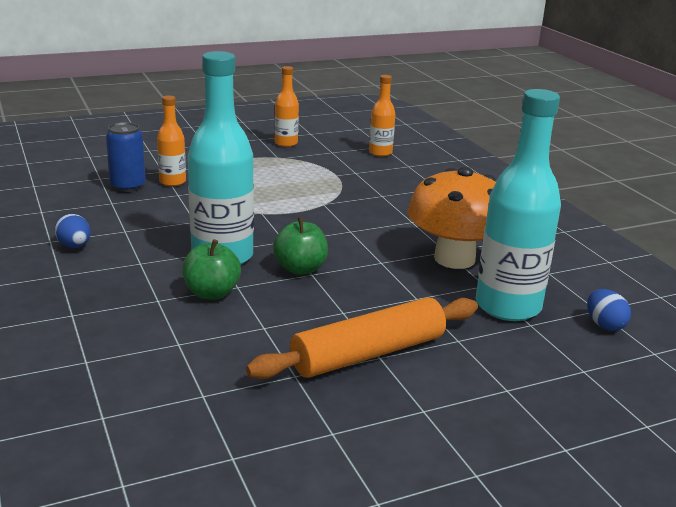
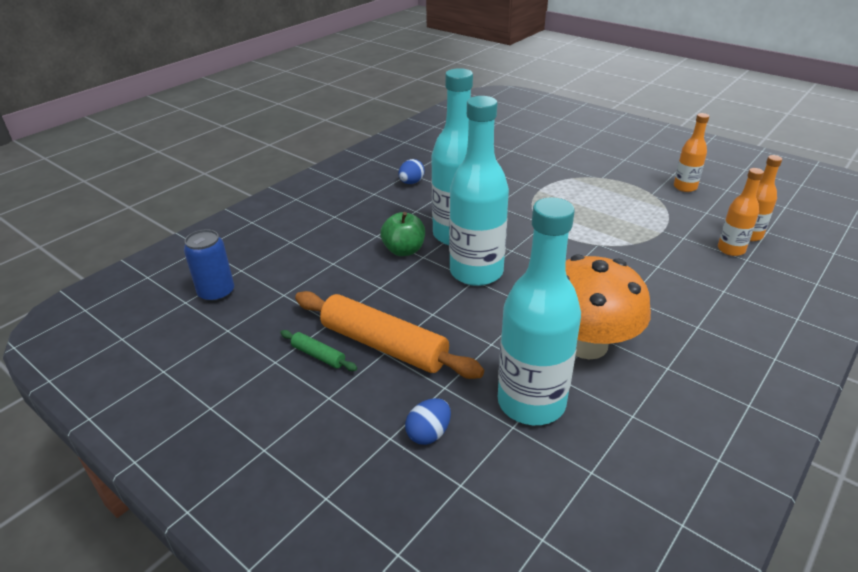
camera: 65 degrees right, 10 degrees up
blue can [106,122,146,192] -> blue can moved to [184,229,234,302]
orange bottle [157,96,186,186] -> orange bottle moved to [718,168,764,256]
green apple [273,217,328,275] -> turquoise bottle [449,96,509,286]
blue egg [587,289,631,331] -> blue egg moved to [405,398,451,445]
none -> green rolling pin [280,330,357,371]

